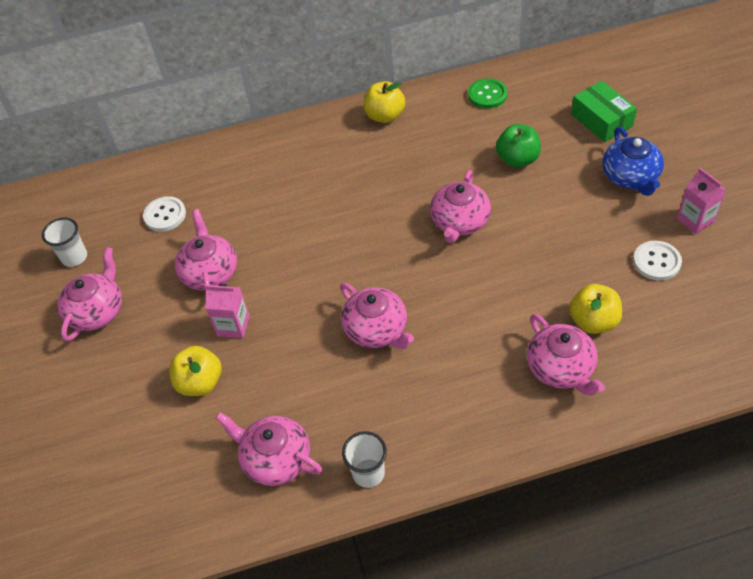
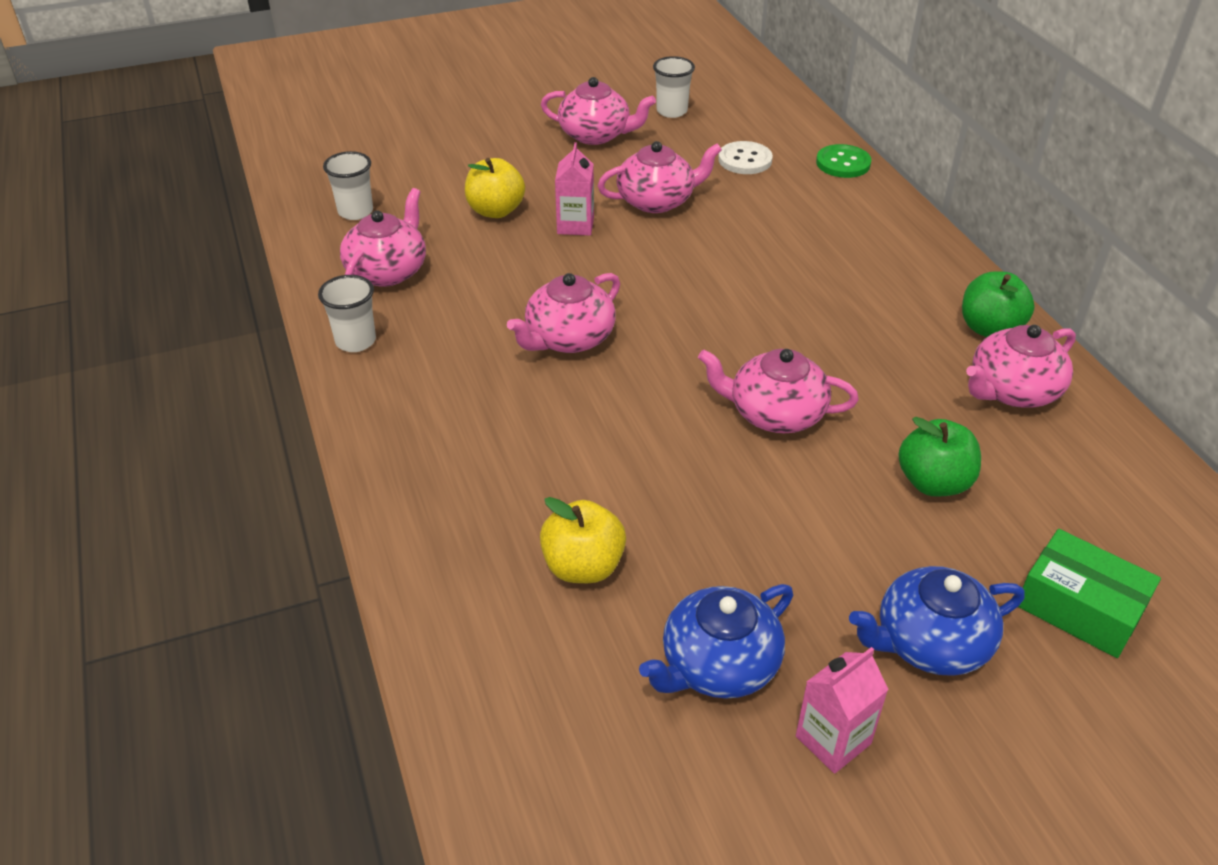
camera: 80 degrees right, 10 degrees down
yellow apple [364,81,406,123] -> green apple [962,271,1035,337]
green button [468,78,507,109] -> green button moved to [816,144,871,178]
pink teapot [527,314,605,396] -> pink teapot moved to [966,325,1076,408]
green box [571,81,637,142] -> green box turned 75 degrees clockwise [1018,529,1161,658]
white button [633,241,682,281] -> blue teapot [639,584,793,699]
none -> white cup [323,151,373,220]

